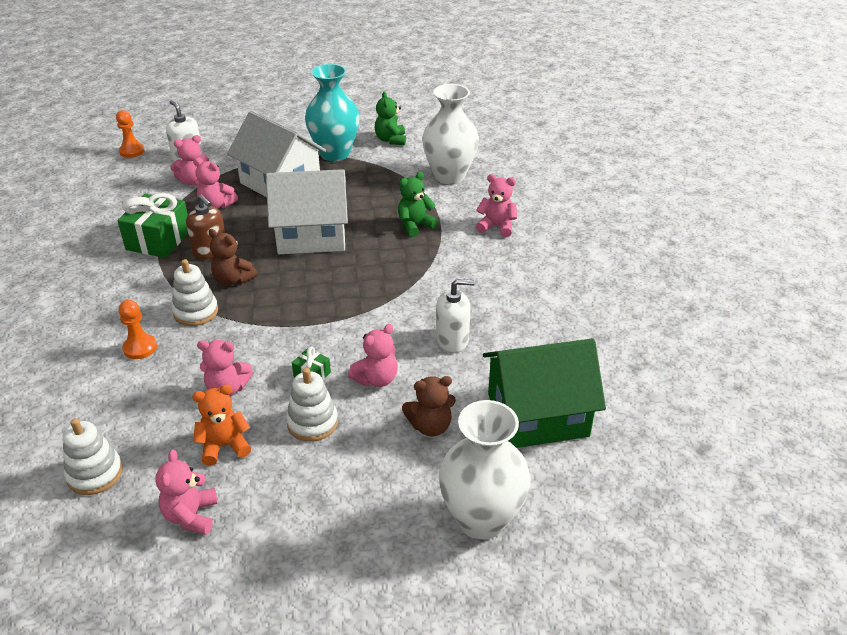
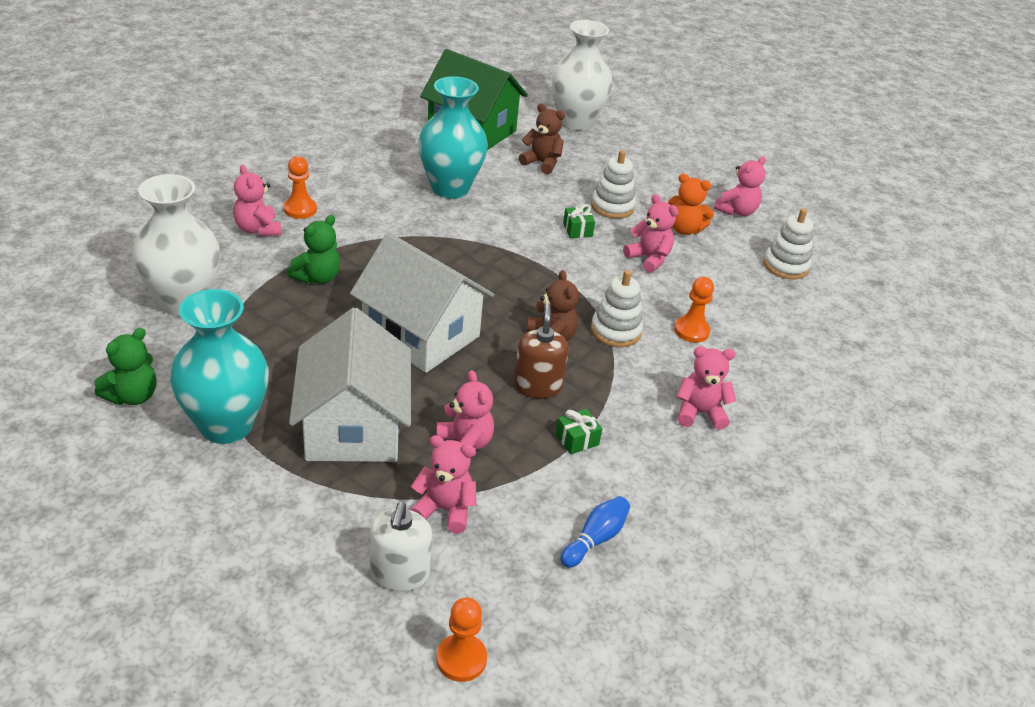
camera: 140 degrees left, 0 degrees up
green gift [117,193,188,258] -> green gift [556,409,602,454], size x0.46
pink teddy bear [348,324,398,387] -> pink teddy bear moved to [676,346,737,430]
green teddy bear [398,172,438,237] -> green teddy bear turned 60 degrees counterclockwise [287,215,340,284]
white soap dispenser [436,279,475,352] -> turquoise vase [418,76,488,199]
none -> orange pawn [284,156,317,219]
none -> blue bowling pin [561,496,630,568]

